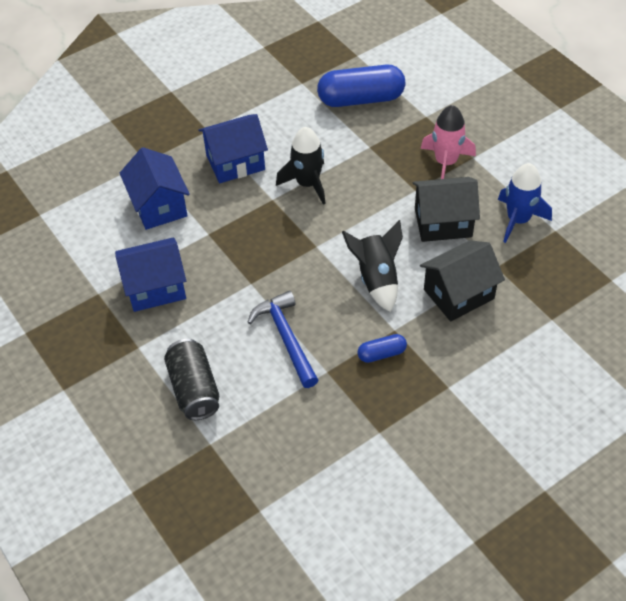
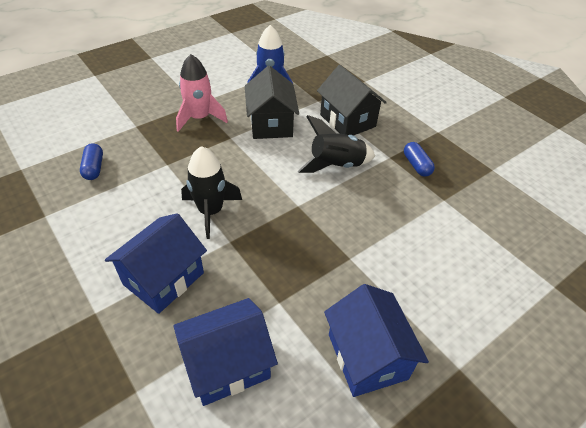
camera: 95 degrees left, 5 degrees down
black can [164,339,219,420] -> none
blue house [199,114,268,183] -> blue house turned 60 degrees clockwise [105,213,207,314]
blue hammer [247,291,318,388] -> none
blue capsule [317,65,405,107] -> blue capsule [80,143,103,180], size x0.48

